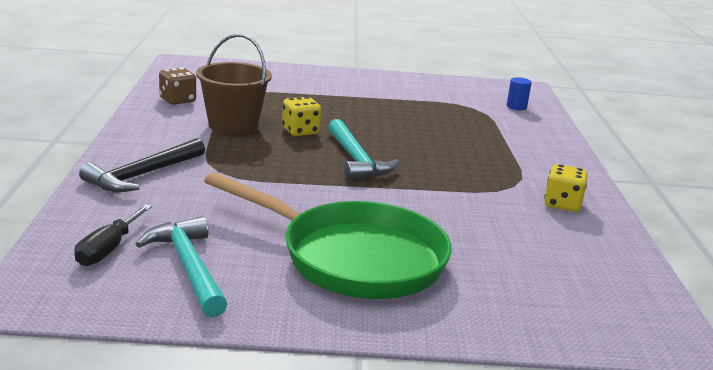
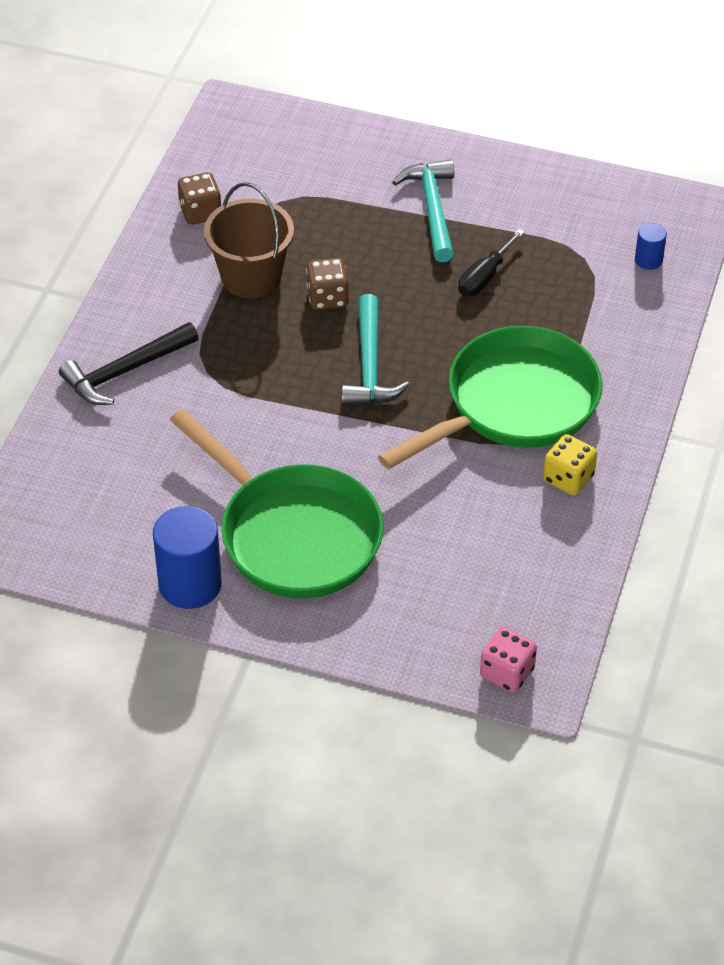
camera: 20 degrees right, 25 degrees up
black screwdriver [75,204,152,266] -> black screwdriver moved to [458,229,525,296]
turquoise hammer [136,217,227,318] -> turquoise hammer moved to [392,160,454,262]
yellow dice [282,97,321,136] -> brown dice [306,258,349,310]
none -> blue cylinder [153,506,222,609]
none -> green pan [378,326,603,469]
none -> pink dice [480,627,537,693]

